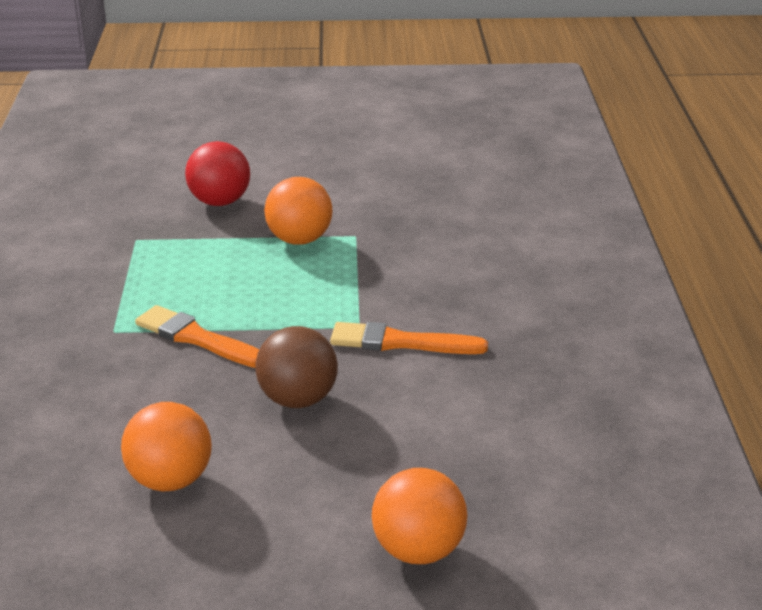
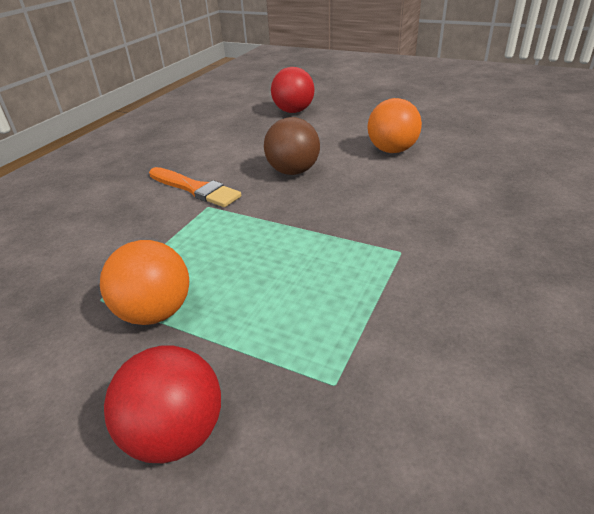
camera: 150 degrees left, 5 degrees up
orange brush [135,305,260,368] -> none
orange ball [372,468,467,564] -> red ball [271,67,315,113]

